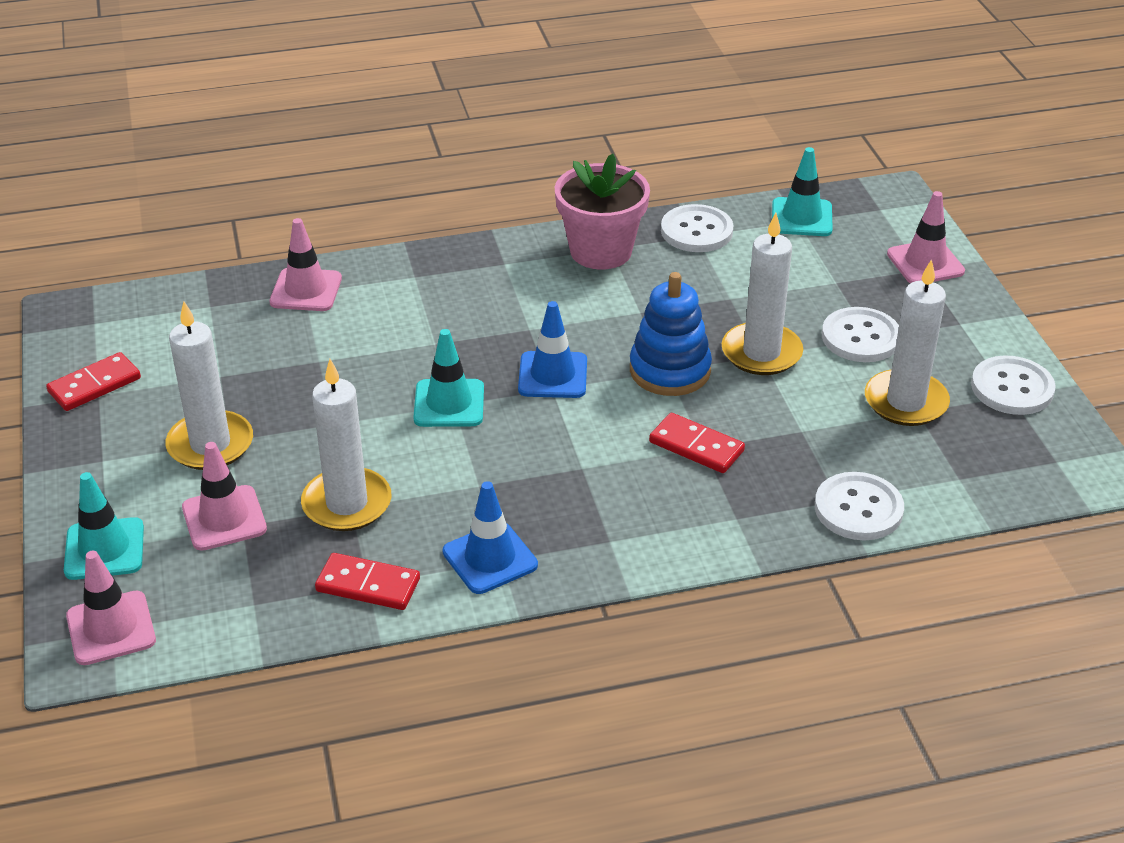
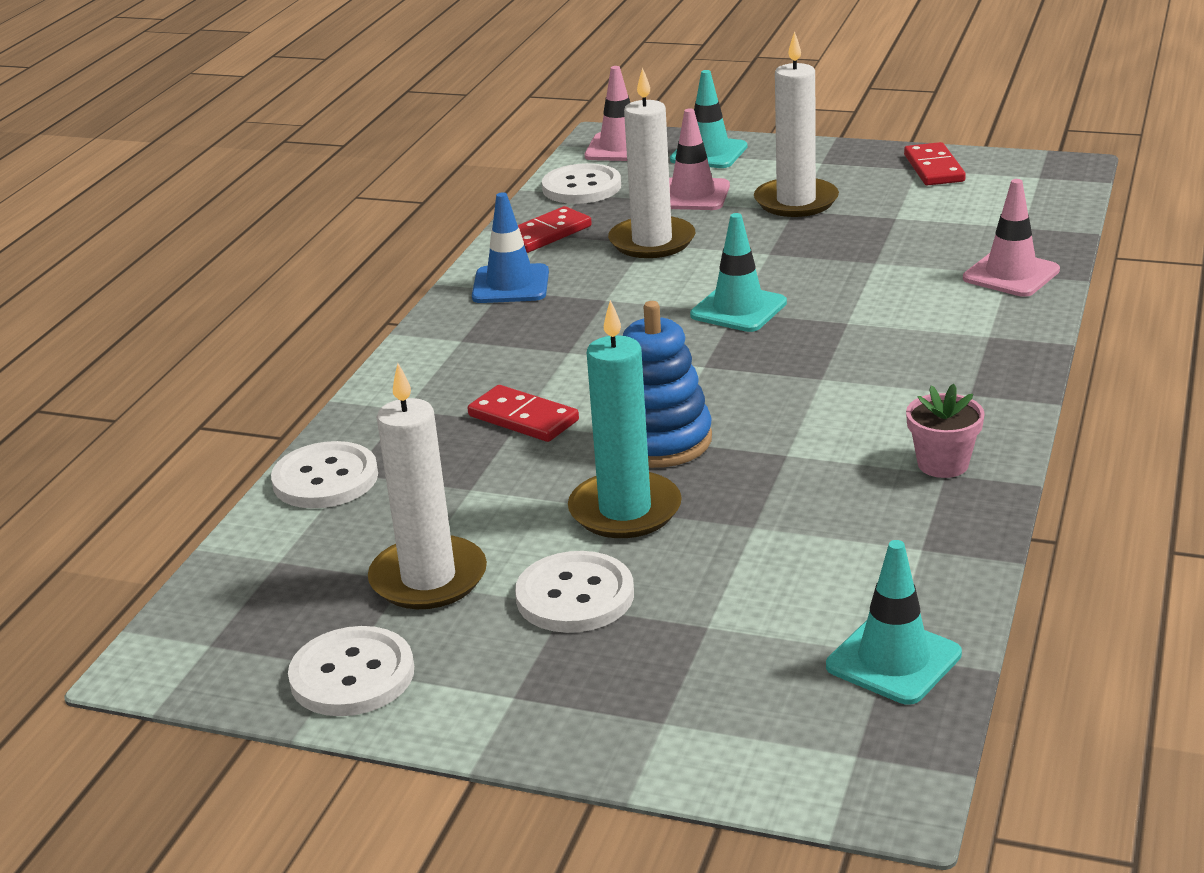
camera: 125 degrees right, 10 degrees down
blue traffic cone [518,301,587,398] -> none
pink flower pot [555,154,650,270] -> pink flower pot [906,384,985,478], size x0.55
red domino [649,413,745,473] -> red domino turned 60 degrees clockwise [468,385,579,442]
white button [661,204,733,252] -> white button moved to [542,163,621,204]
white candle [722,213,803,375] -> turquoise candle [568,300,682,538]
pink traffic cone [887,191,965,283] -> none

